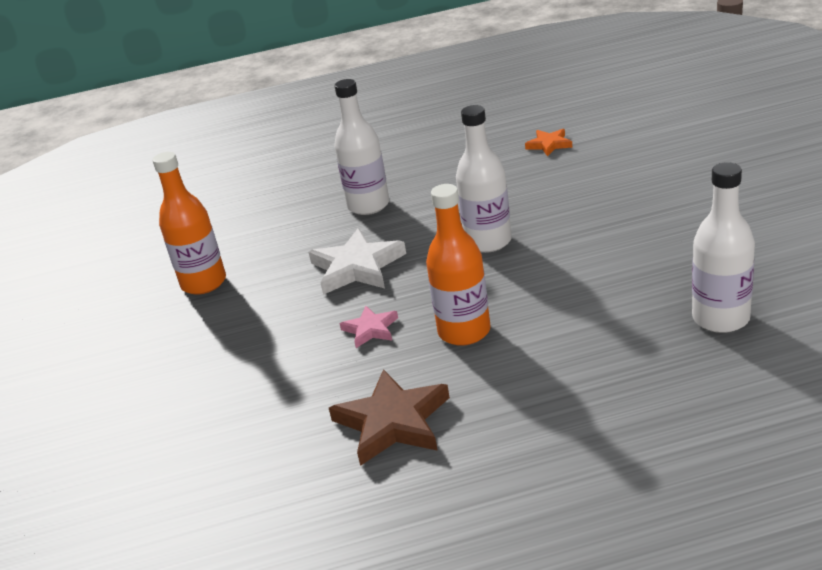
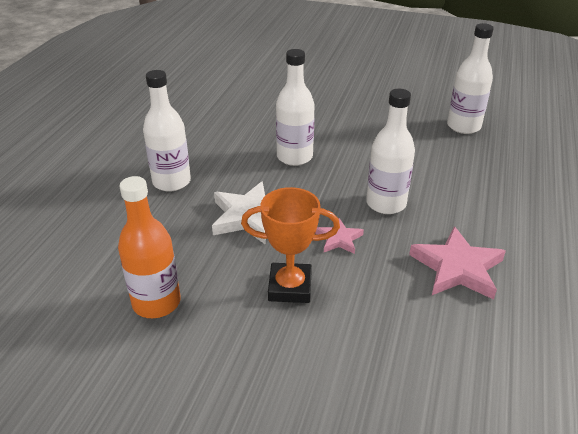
camera: 65 degrees left, 5 degrees up
brown star [329,369,450,466] -> pink star [409,226,506,300]
orange bottle [426,184,491,346] -> white bottle [366,89,415,214]
orange star [525,129,572,157] -> none
none -> orange trophy [241,187,340,303]

